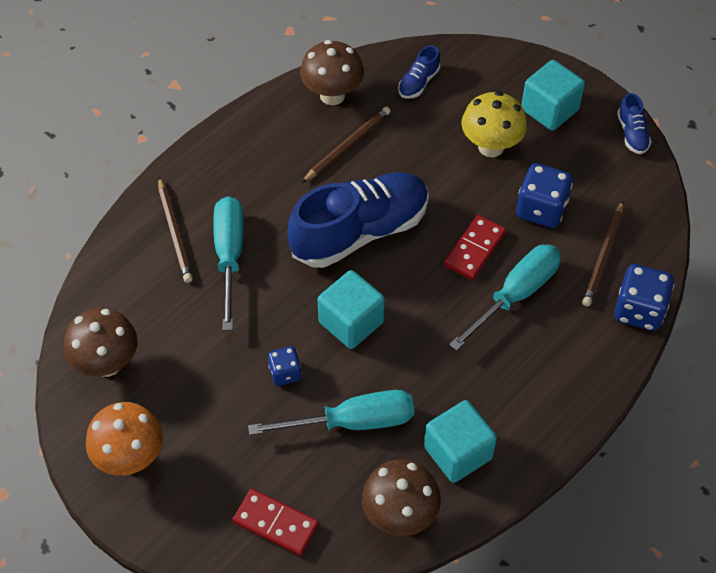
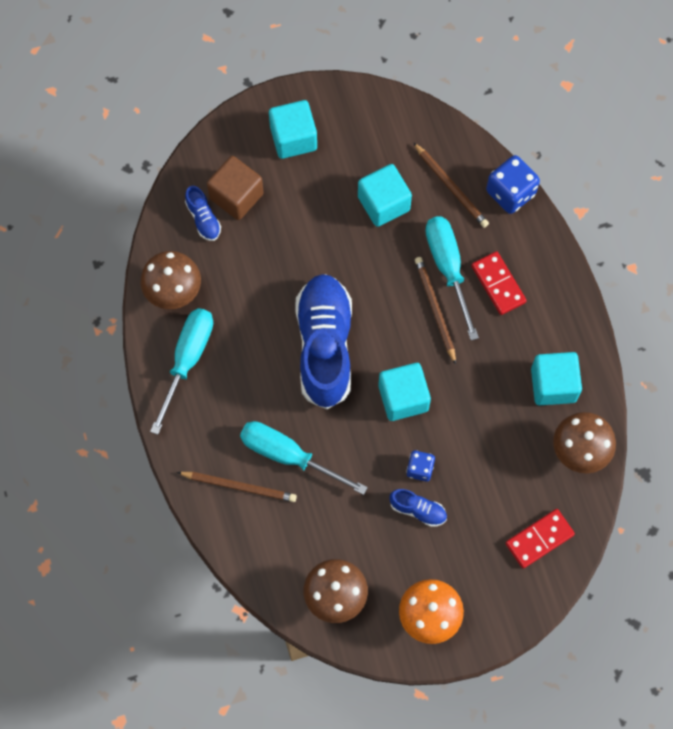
camera: 60 degrees left, 15 degrees up
turquoise screwdriver [248,390,414,435] -> turquoise screwdriver moved to [150,308,213,435]
brown pencil [302,106,391,183] -> brown pencil moved to [415,257,456,364]
red domino [444,215,506,280] -> red domino moved to [471,251,527,315]
yellow mushroom [461,91,527,158] -> none
blue dice [516,163,573,228] -> turquoise cube [358,164,412,227]
blue shoe [617,93,651,154] -> blue shoe moved to [389,489,447,527]
none -> brown cube [207,156,264,220]

